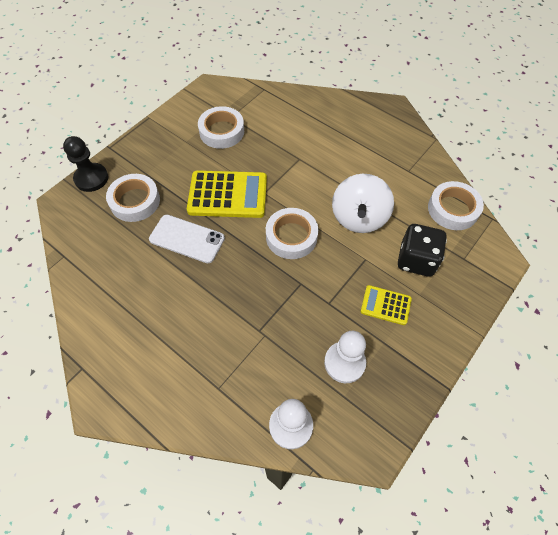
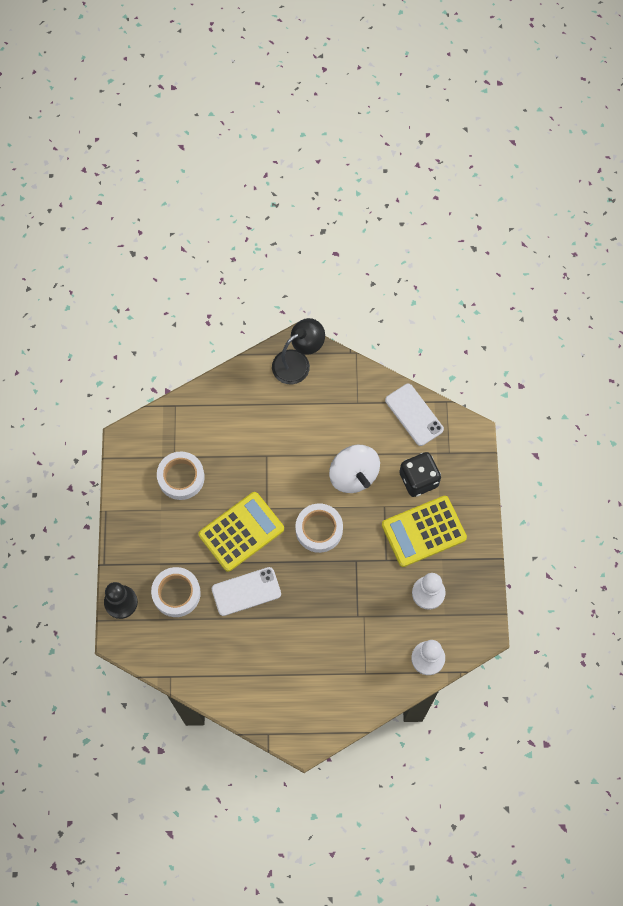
camera: 40 degrees left, 10 degrees up
yellow calculator [361,285,412,325] -> yellow calculator [382,496,467,567], size x1.88
white tape [428,181,484,230] -> white phone [385,384,444,446]
none -> black lamp [272,318,325,384]

